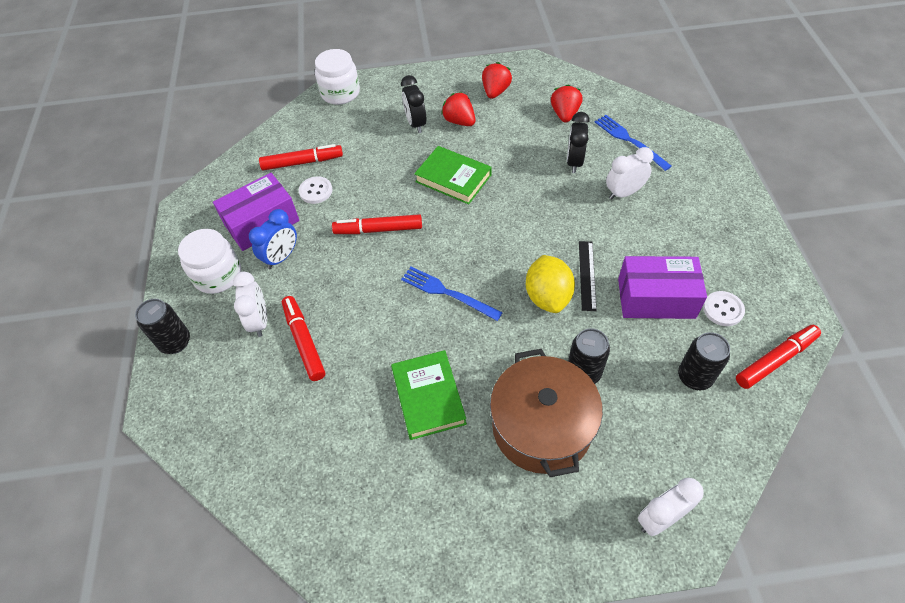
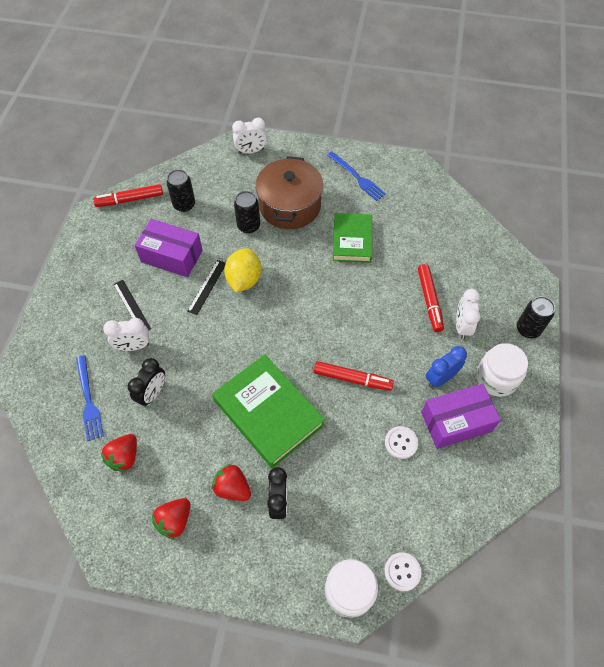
camera: 165 degrees left, 5 degrees up
red marker [259,144,343,170] -> none
blue fork [401,267,503,321] -> blue fork moved to [327,152,386,201]
green book [414,146,491,204] -> green book [212,354,325,468], size x1.53
red strawberry [441,92,476,126] -> red strawberry turned 150 degrees clockwise [212,464,251,501]
white button [703,291,745,326] -> white button moved to [384,552,421,591]
none -> black ruler [113,280,151,330]

